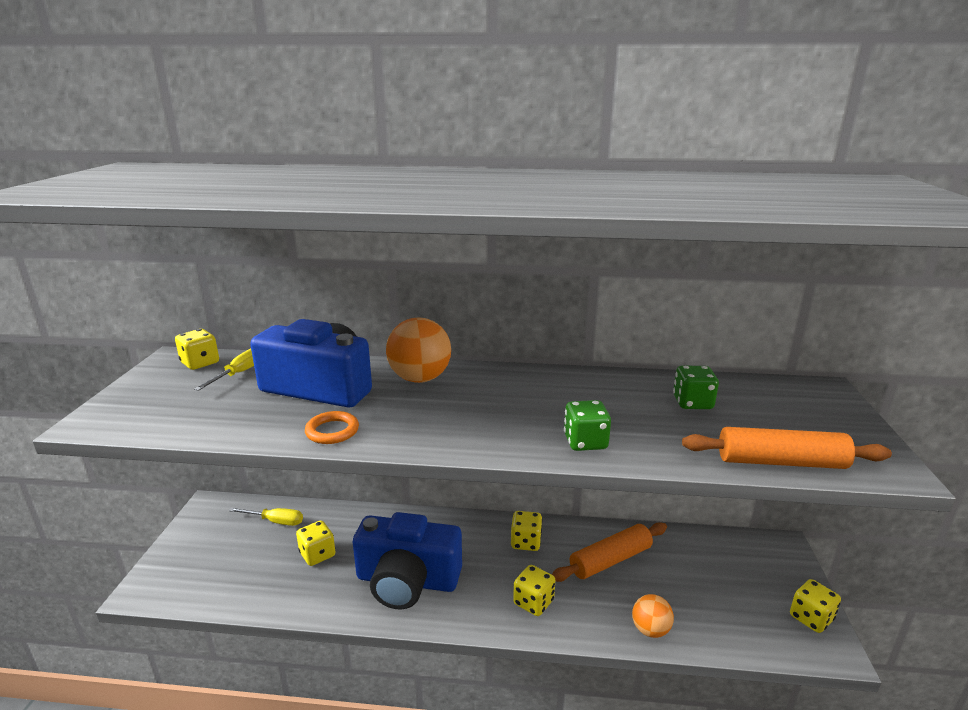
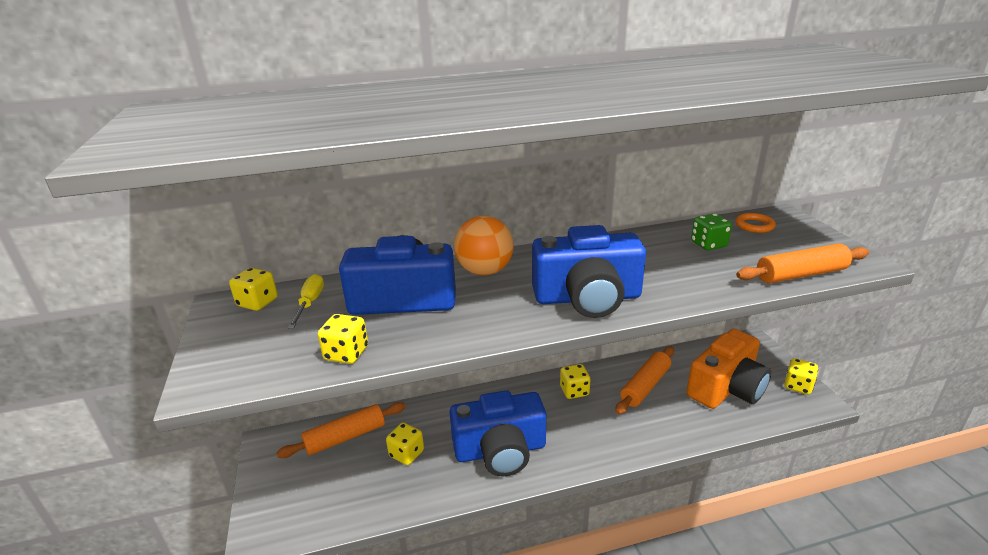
camera: 20 degrees left, 5 degrees up
yellow screwdriver [229,508,303,526] -> orange rolling pin [276,402,406,458]
orange ring [305,411,359,444] -> orange ring moved to [735,213,776,233]
yellow dice [513,565,555,616] -> yellow dice moved to [318,314,368,364]
green dice [564,400,611,451] -> none
orange ball [632,594,674,638] -> none
none -> blue camera [532,225,646,318]
none -> orange camera [686,329,771,409]

